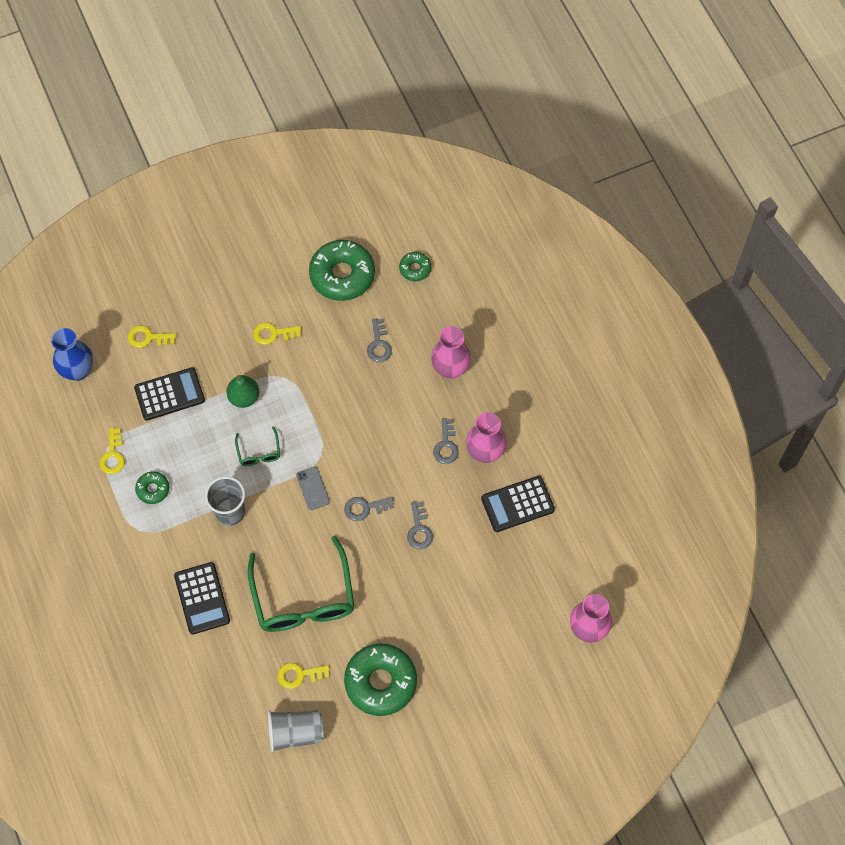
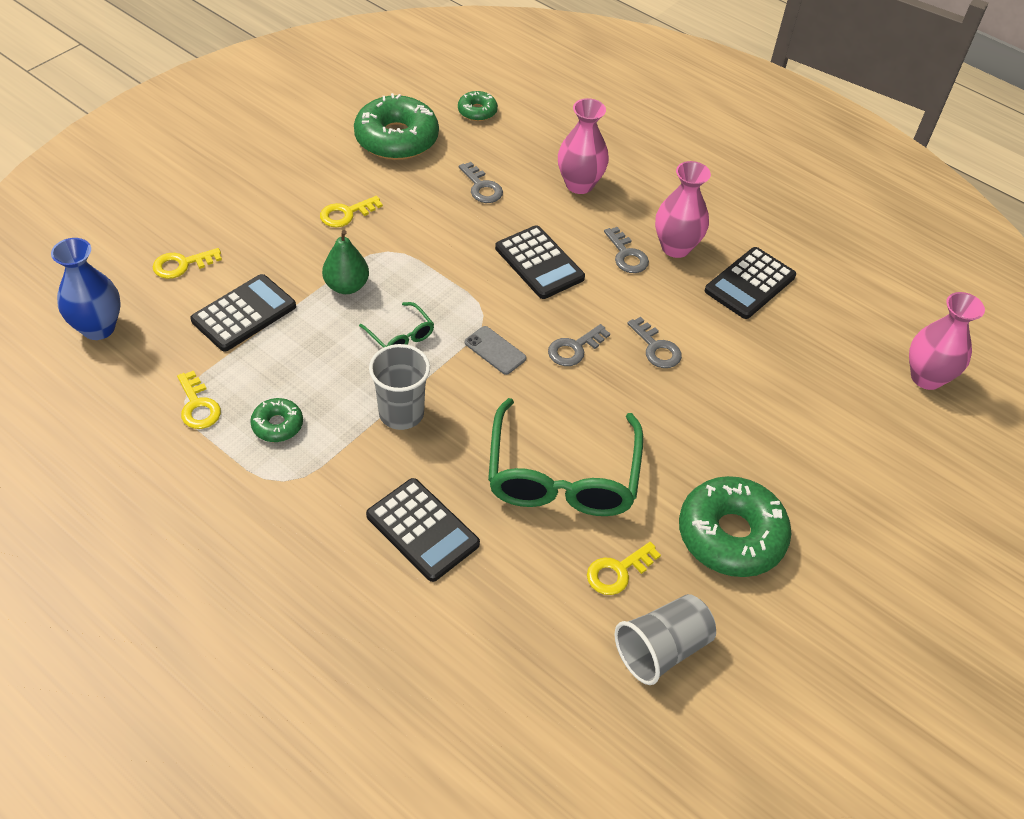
camera: 30 degrees left, 15 degrees down
green glasses [248,536,354,632] -> green glasses turned 45 degrees clockwise [488,398,643,516]
none -> black calculator [495,226,585,299]

